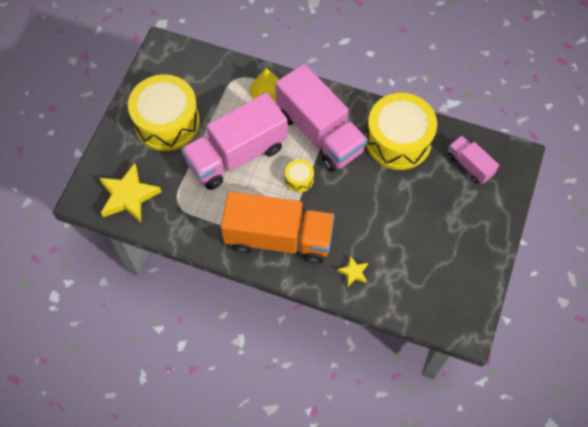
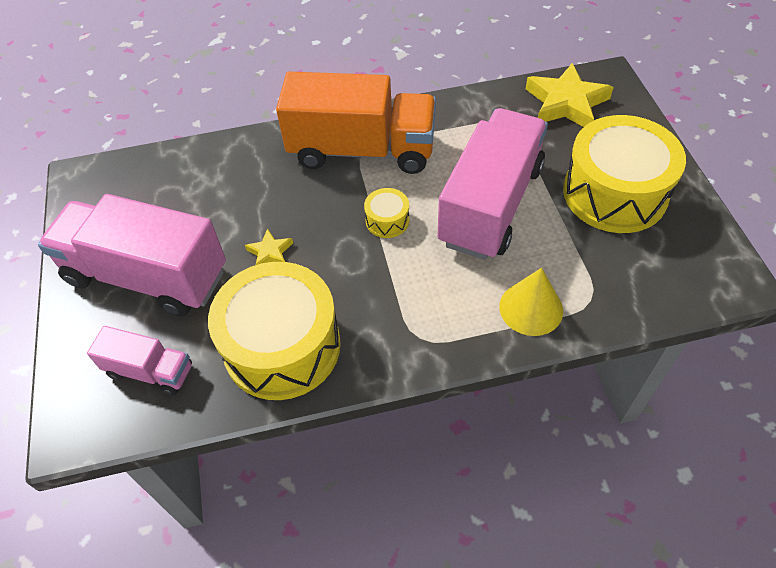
camera: 150 degrees right, 10 degrees down
orange truck [221,192,334,264] -> orange truck turned 150 degrees counterclockwise [276,72,436,174]
pink truck [275,64,368,172] -> pink truck moved to [38,194,226,316]
yellow star [337,256,368,286] -> yellow star moved to [245,229,293,265]

